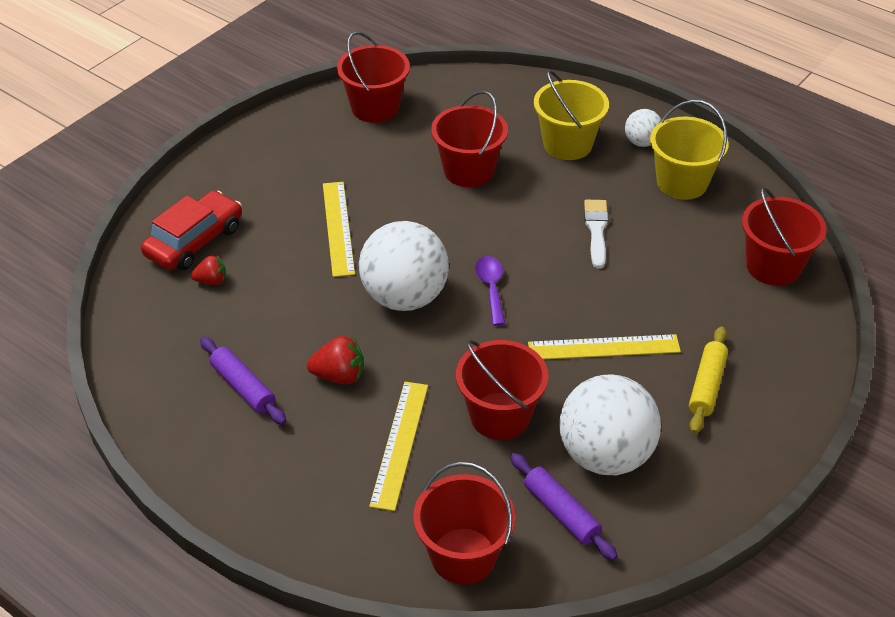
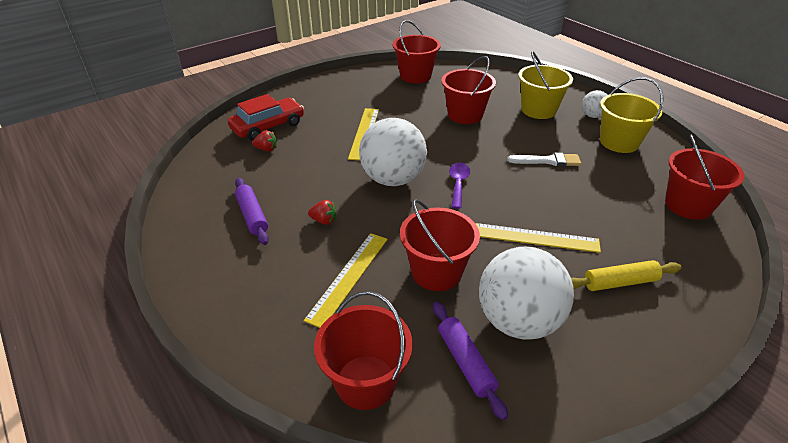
camera: 15 degrees right, 5 degrees down
red strawberry [307,336,364,385] -> red strawberry [308,200,337,225], size x0.66
white brush [584,200,609,268] -> white brush turned 75 degrees clockwise [507,153,581,166]
yellow rolling pin [689,326,728,434] -> yellow rolling pin turned 45 degrees clockwise [571,260,682,291]

